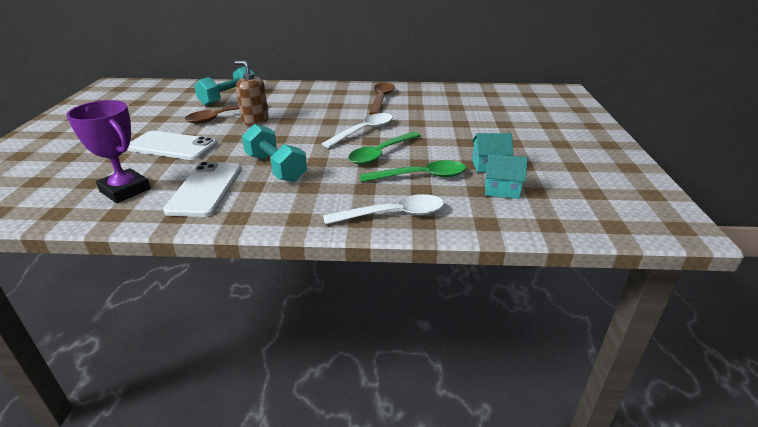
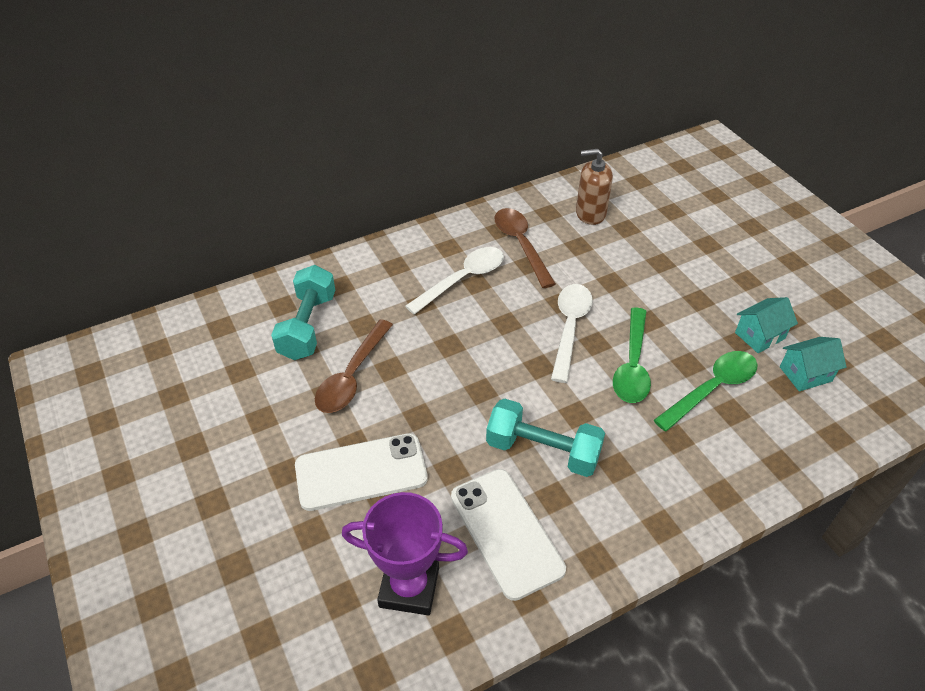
camera: 30 degrees left, 15 degrees up
brown soap dispenser [235,61,269,126] -> brown soap dispenser moved to [576,149,613,225]
white spoon [323,194,444,225] -> white spoon moved to [405,247,504,314]

